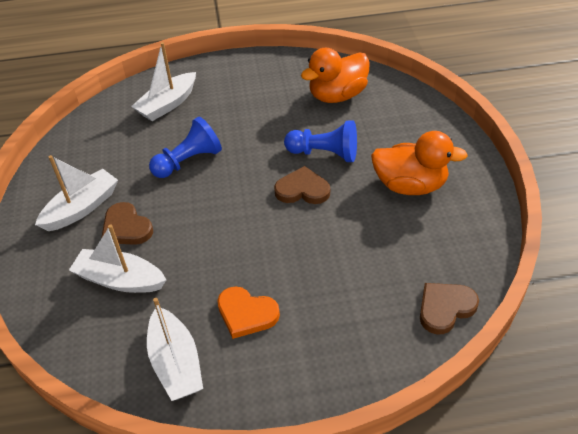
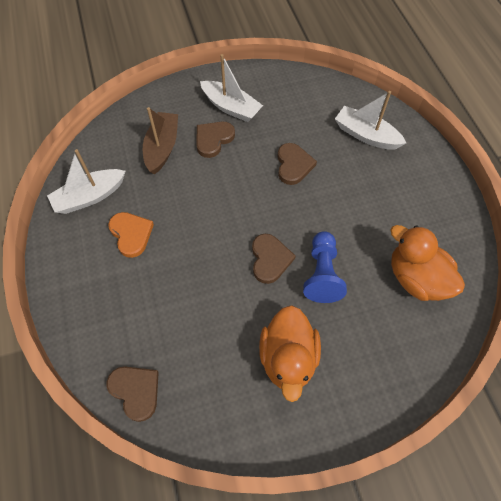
camera: 80 degrees right, 15 degrees up
white boat [69,224,166,293] -> brown boat [143,107,178,175]
blue pawn [149,117,222,178] -> brown heart [277,143,317,185]
orange heart [217,286,280,339] -> orange heart turned 135 degrees clockwise [108,212,154,258]

